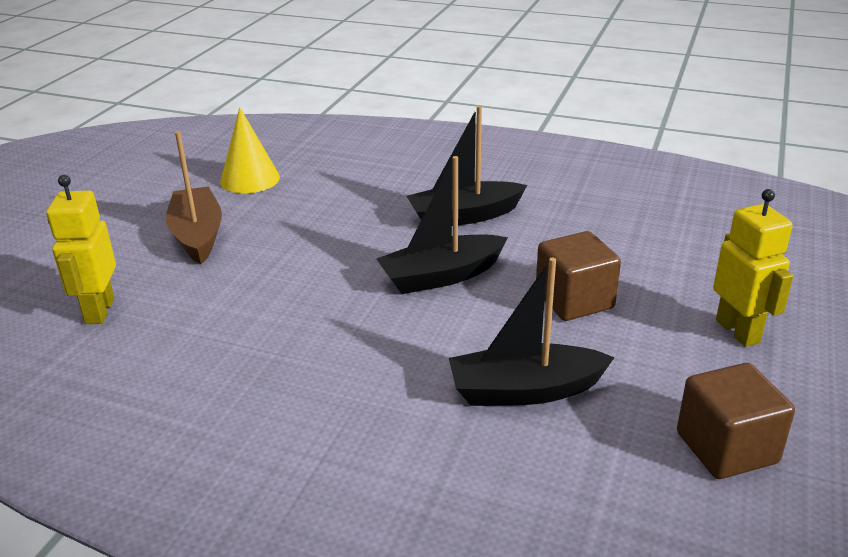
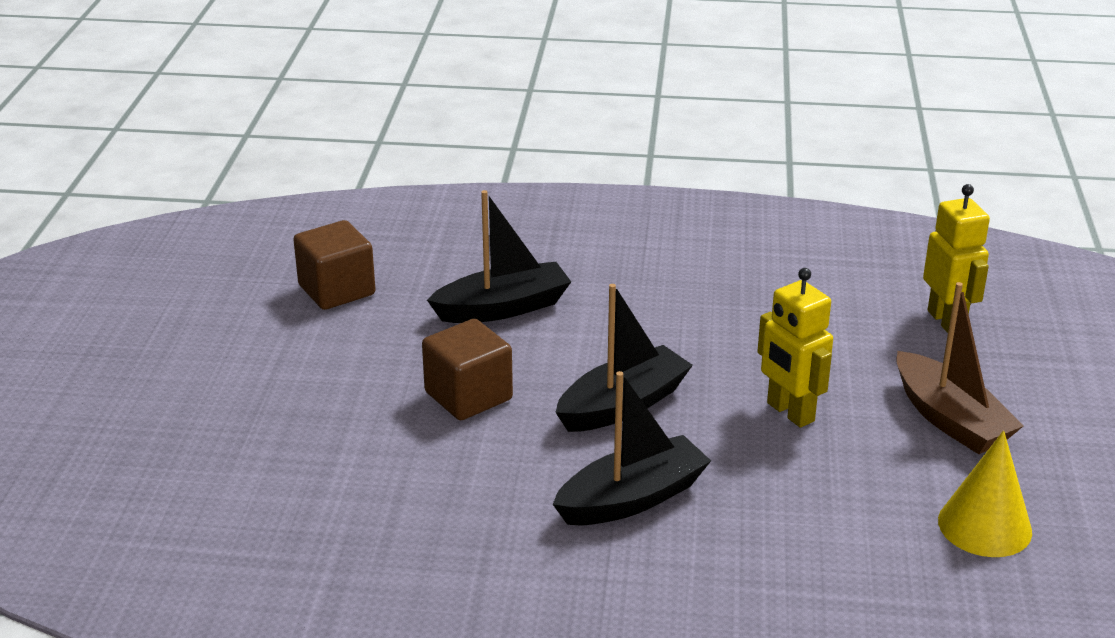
camera: 165 degrees right, 0 degrees up
yellow robot [713,189,793,347] -> yellow robot moved to [757,268,833,428]

